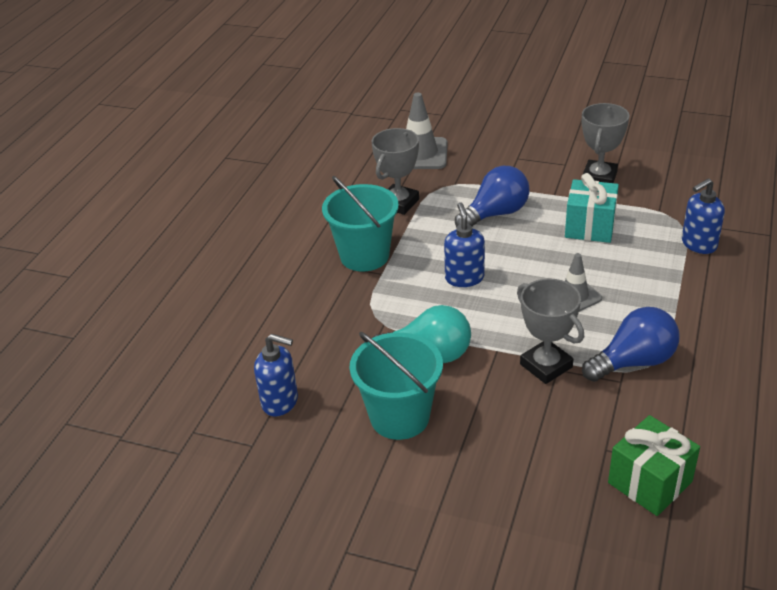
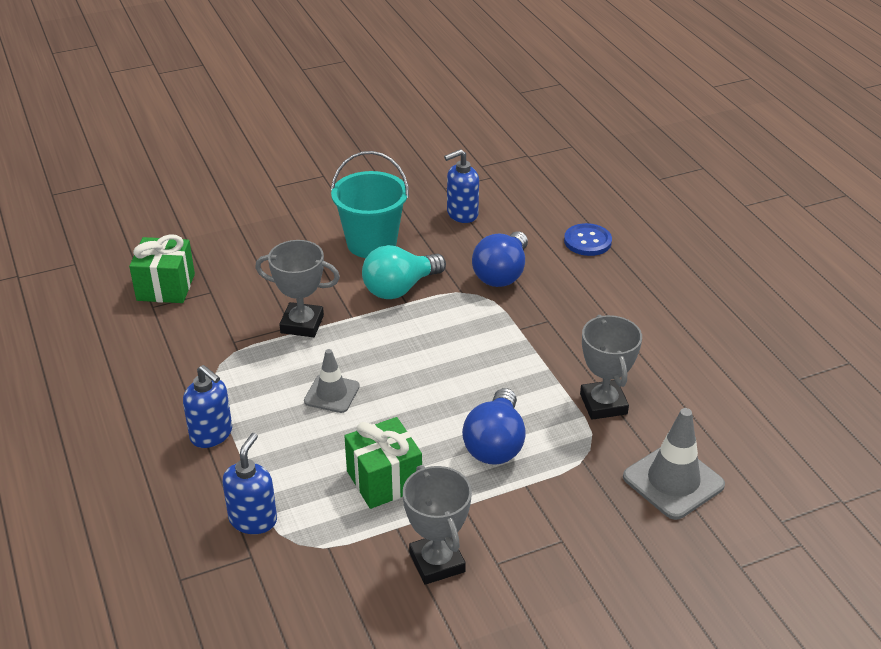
camera: 135 degrees right, 0 degrees up
turquoise bucket [322,176,399,272] -> none
blue soap dispenser [444,202,485,287] -> blue soap dispenser moved to [183,365,232,448]
turquoise gift [565,173,619,243] -> green gift [344,417,422,509]
blue light bulb [582,307,680,382] -> blue light bulb moved to [472,231,528,287]
none -> blue button [564,223,612,256]

